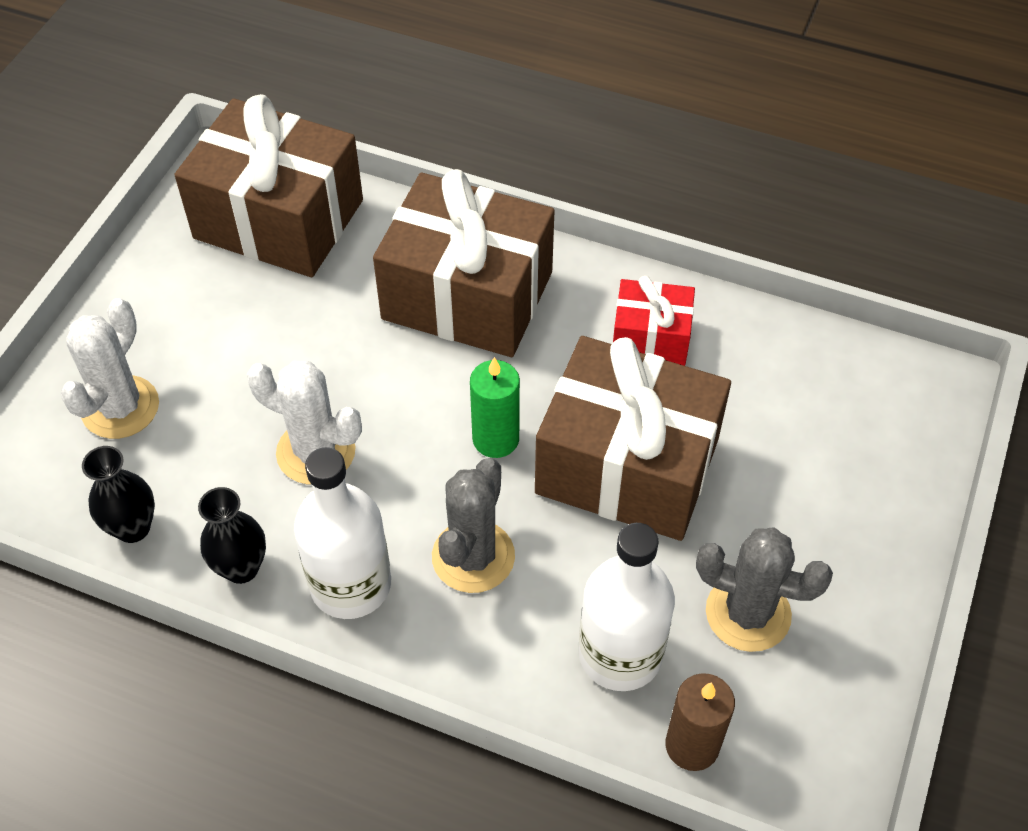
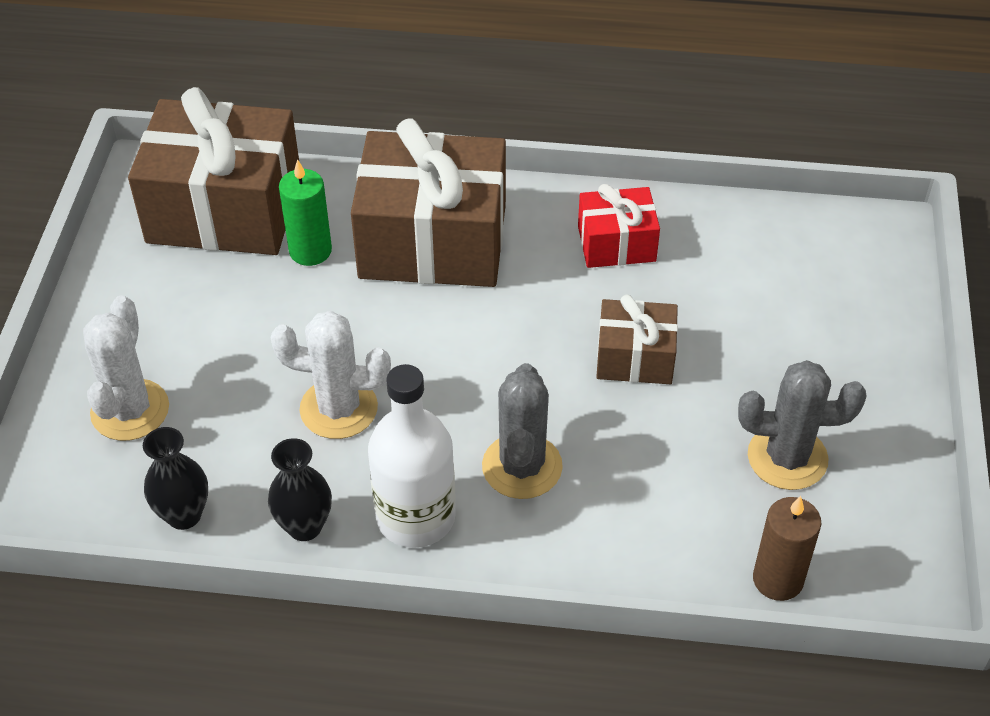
camera: 15 degrees left, 5 degrees down
green candle [470,357,520,458] -> green candle moved to [279,159,332,266]
brown gift [535,336,731,541] -> brown gift [596,295,678,384], size x0.51
white bottle [579,523,675,691] -> none

